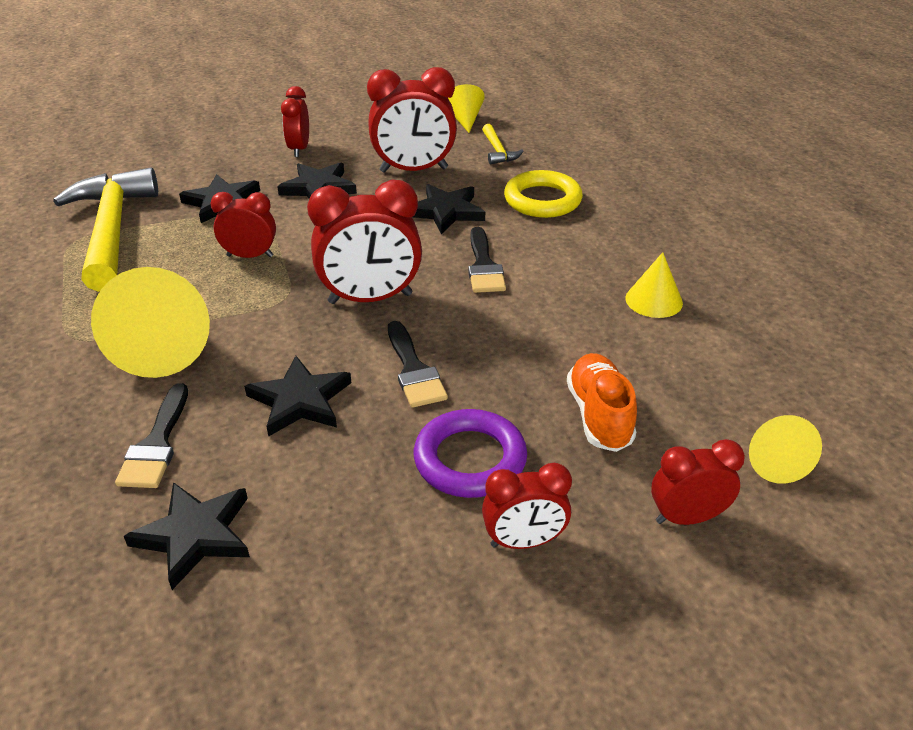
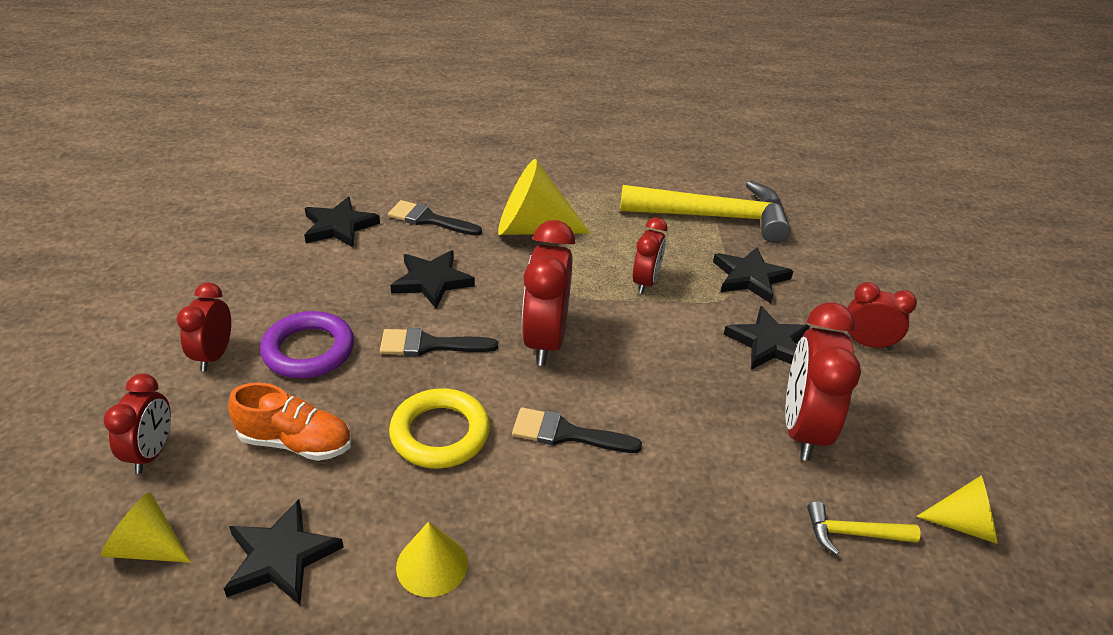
camera: 105 degrees right, 0 degrees up
black star [413,184,485,234] -> black star moved to [224,499,344,605]
yellow ring [504,170,583,218] -> yellow ring moved to [389,388,490,468]

